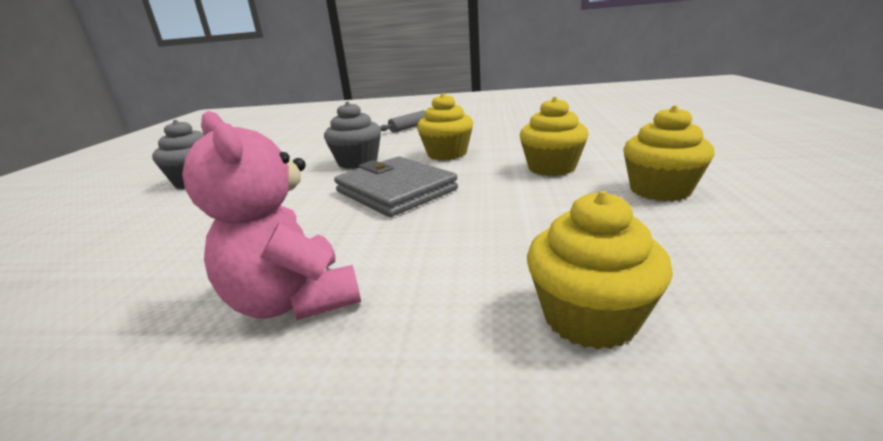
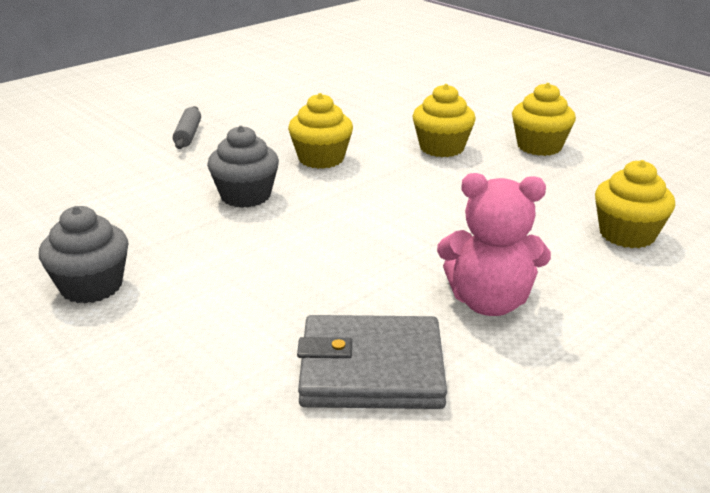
camera: 50 degrees left, 5 degrees up
grey wallet [334,156,458,217] -> grey wallet moved to [297,315,447,409]

